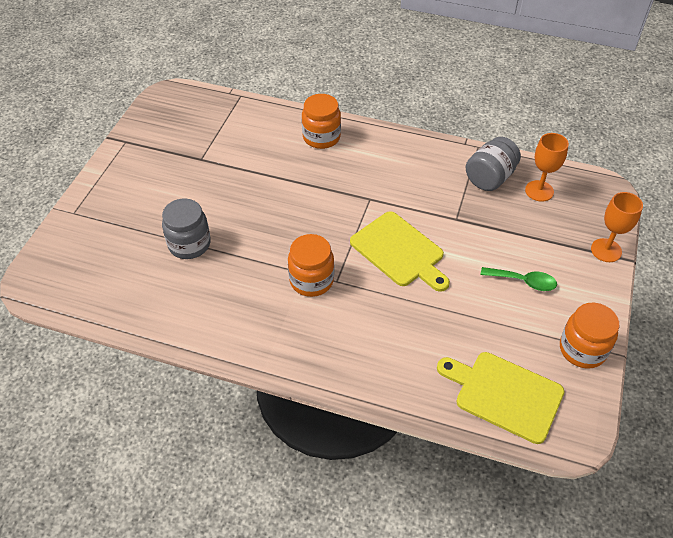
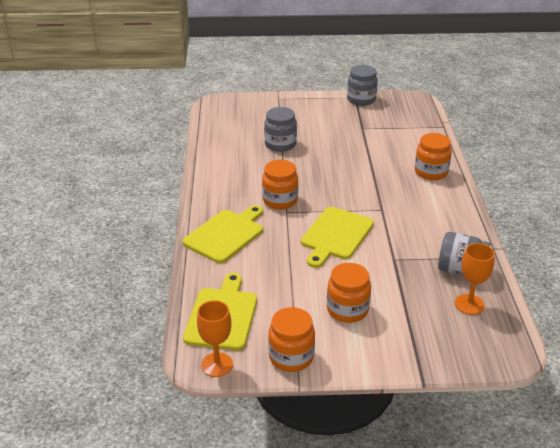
camera: 70 degrees right, 15 degrees down
green spoon [481,267,557,291] -> orange jar [327,263,371,323]
orange goblet [591,192,643,262] -> orange goblet moved to [197,300,233,377]
none -> yellow cutting board [183,205,263,263]
none -> grey jar [347,65,378,106]

